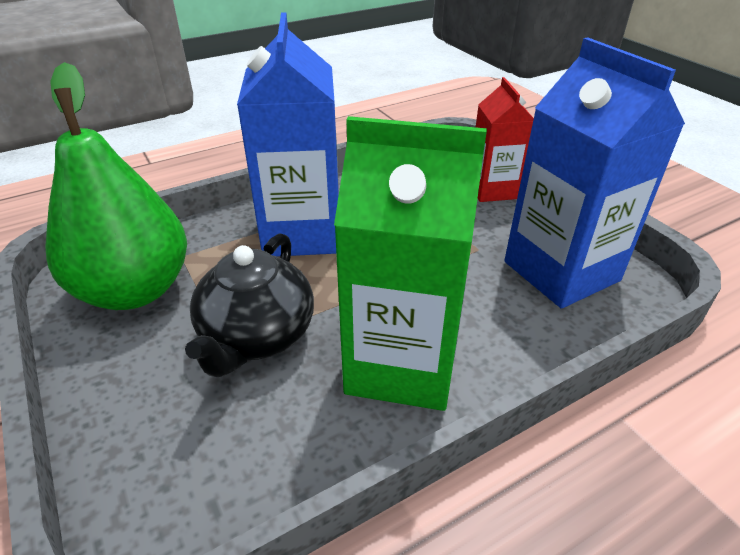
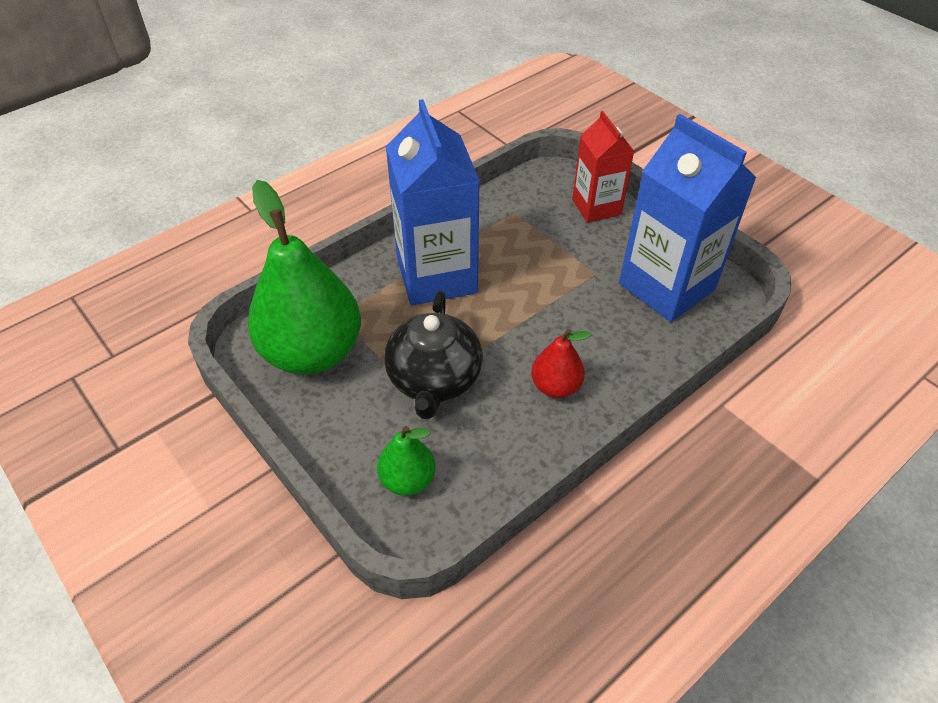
camera: 10 degrees left, 10 degrees up
green carton [334,116,487,411] -> red pear [531,329,592,398]
none -> green pear [377,426,435,496]

